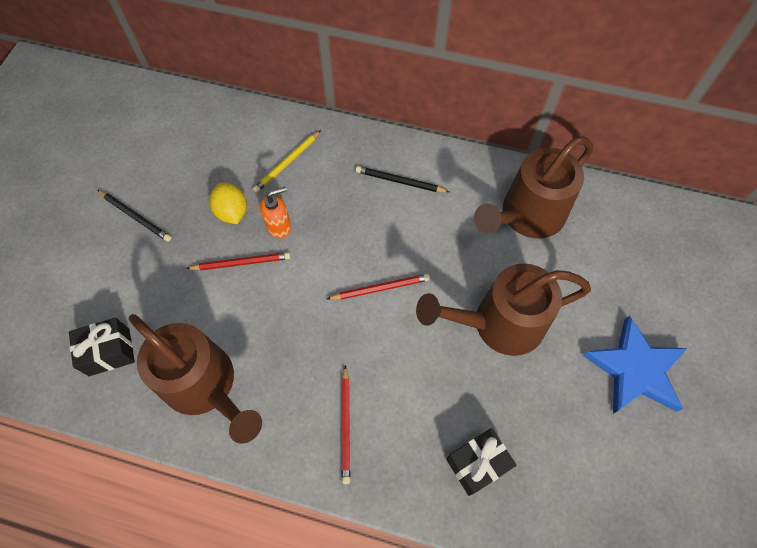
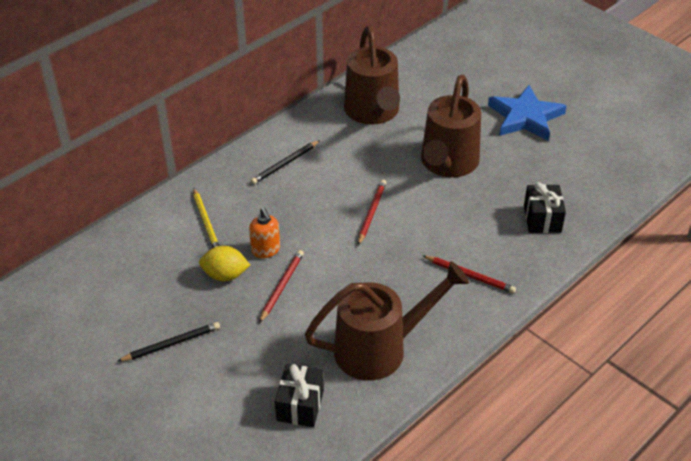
camera: 60 degrees left, 20 degrees down
orange soap dispenser [260,187,291,239] -> orange soap dispenser turned 150 degrees clockwise [249,207,280,258]

